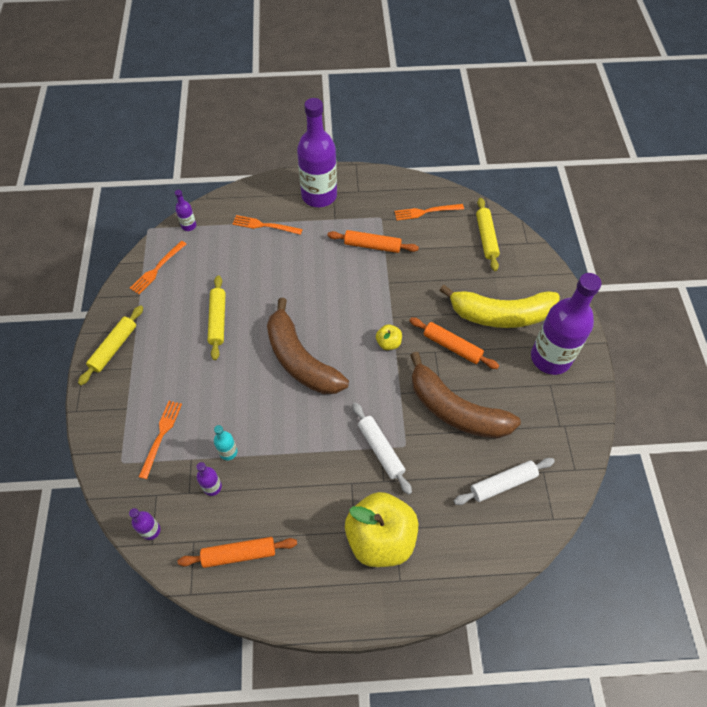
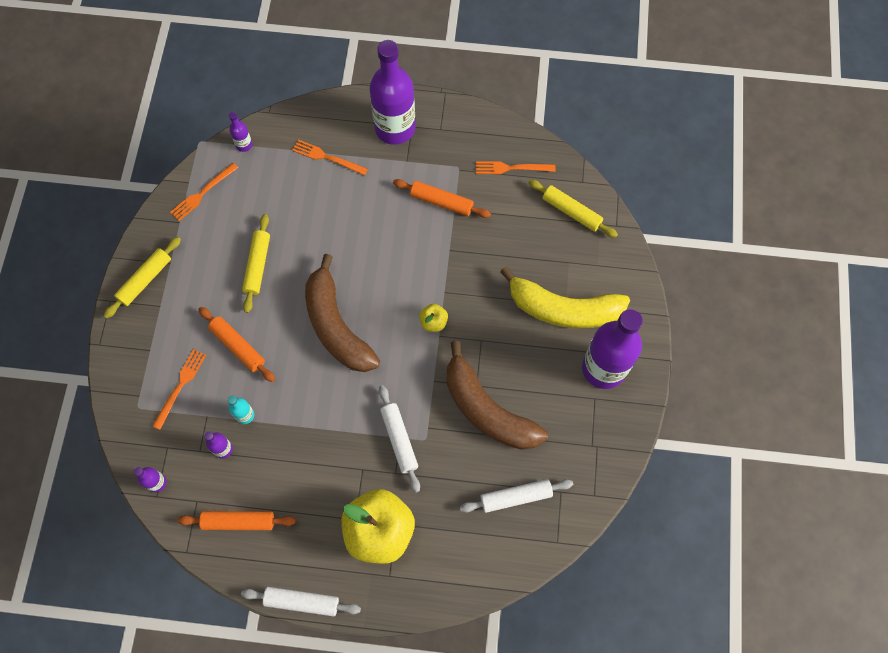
camera: 10 degrees right, 10 degrees up
orange rolling pin [409,317,499,369] -> orange rolling pin moved to [198,307,275,382]
yellow rolling pin [476,198,500,271] -> yellow rolling pin turned 60 degrees counterclockwise [528,179,618,238]
none -> white rolling pin [241,587,361,617]

